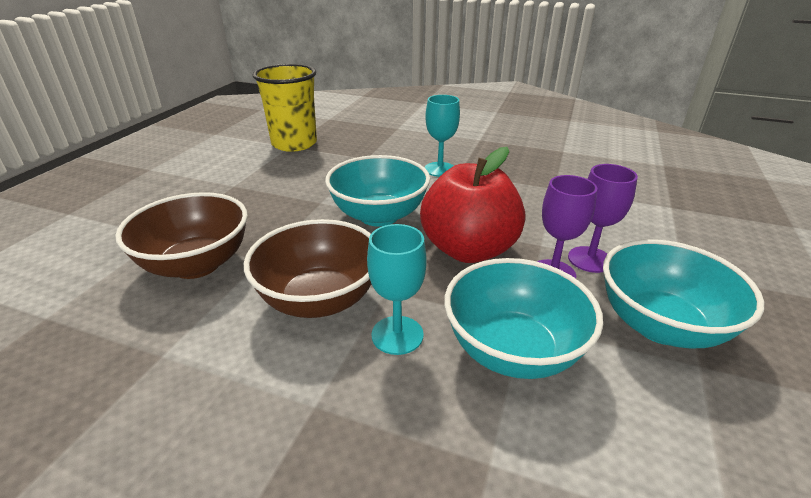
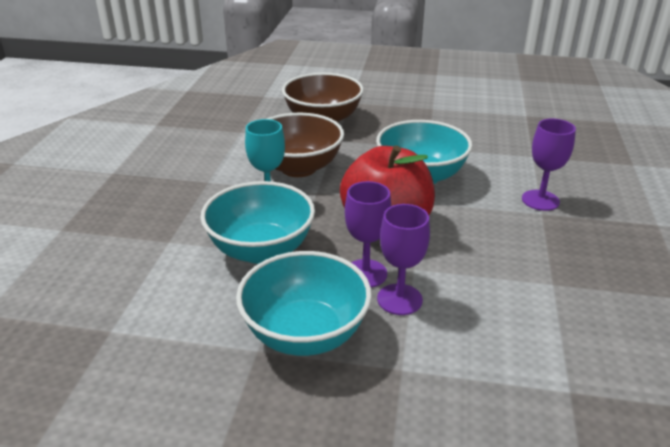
camera: 80 degrees right, 0 degrees up
yellow cup [253,64,317,152] -> none
turquoise goblet [425,95,460,177] -> purple goblet [522,119,576,211]

